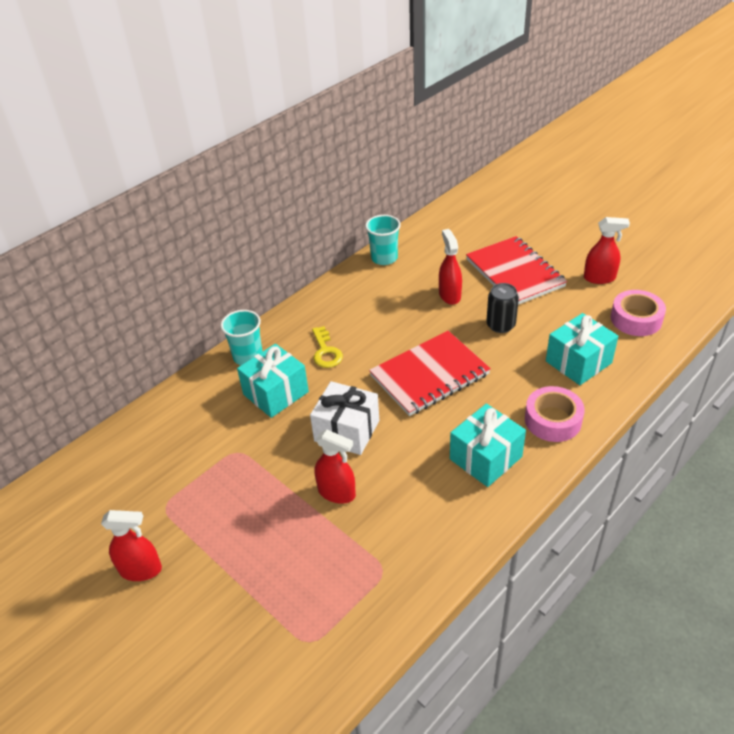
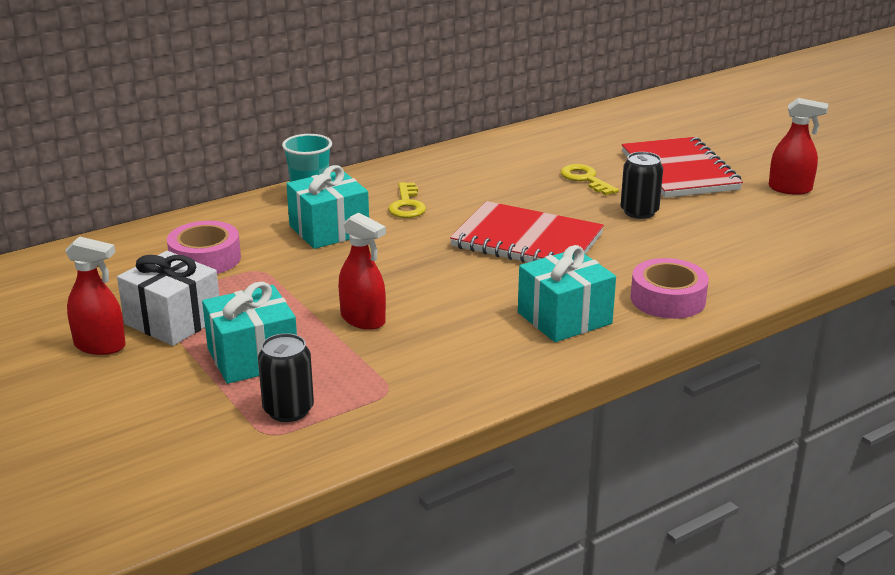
camera: 10 degrees right, 15 degrees down
white gift [310,381,379,455] -> white gift moved to [117,251,219,346]
turquoise cup [365,215,401,265] -> none
red notebook [369,331,491,416] -> red notebook turned 45 degrees clockwise [450,201,604,263]
red spray bottle [439,229,462,305] -> yellow key [561,164,619,195]
turquoise gift [546,313,618,385] -> turquoise gift moved to [202,282,297,384]
pink tape [611,290,666,336] -> pink tape moved to [167,221,241,274]
none -> black can [258,333,314,422]

